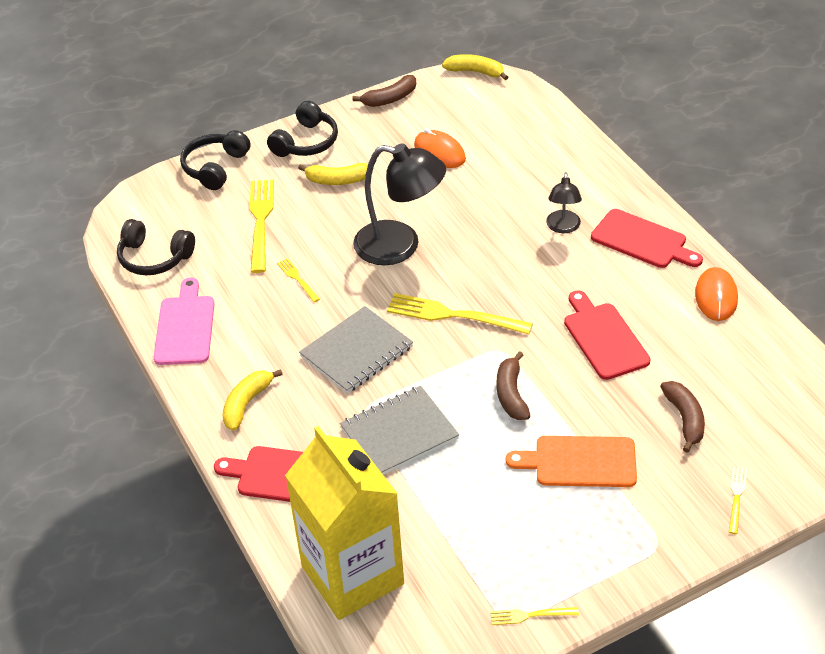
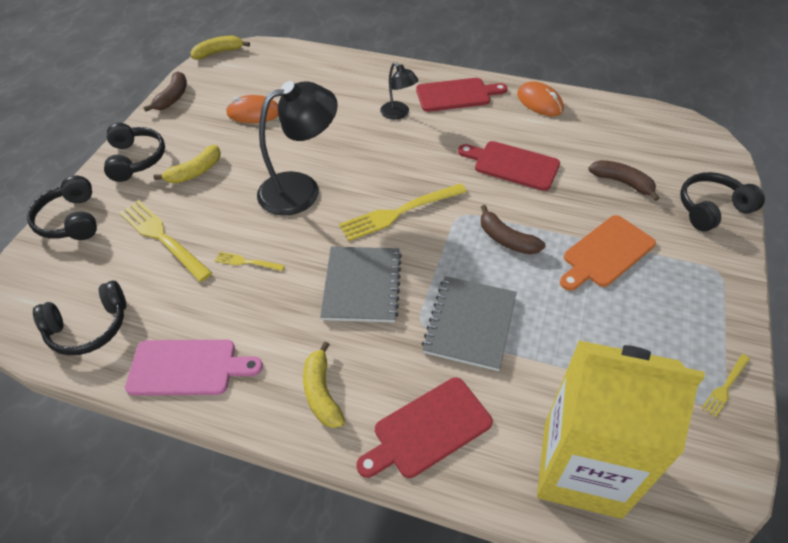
camera: 45 degrees left, 5 degrees up
pink cutting board [154,278,215,365] -> pink cutting board turned 135 degrees clockwise [125,340,263,396]
yellow fork [729,467,747,534] -> black headphones [680,172,765,231]

